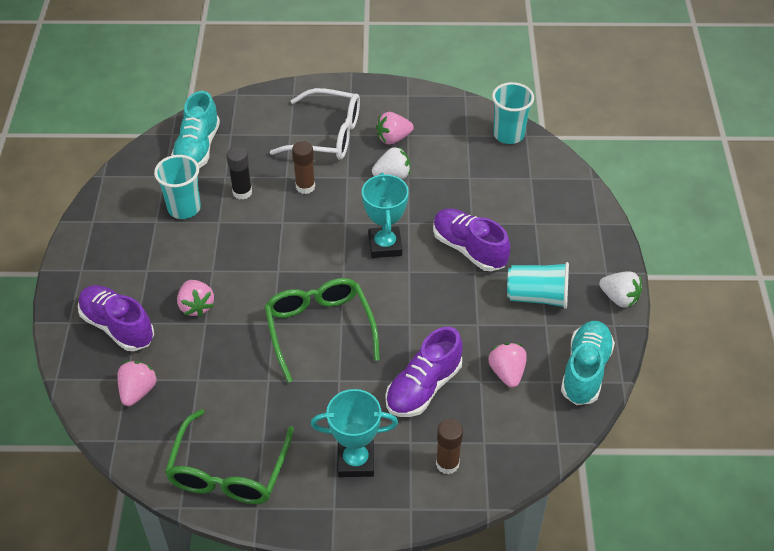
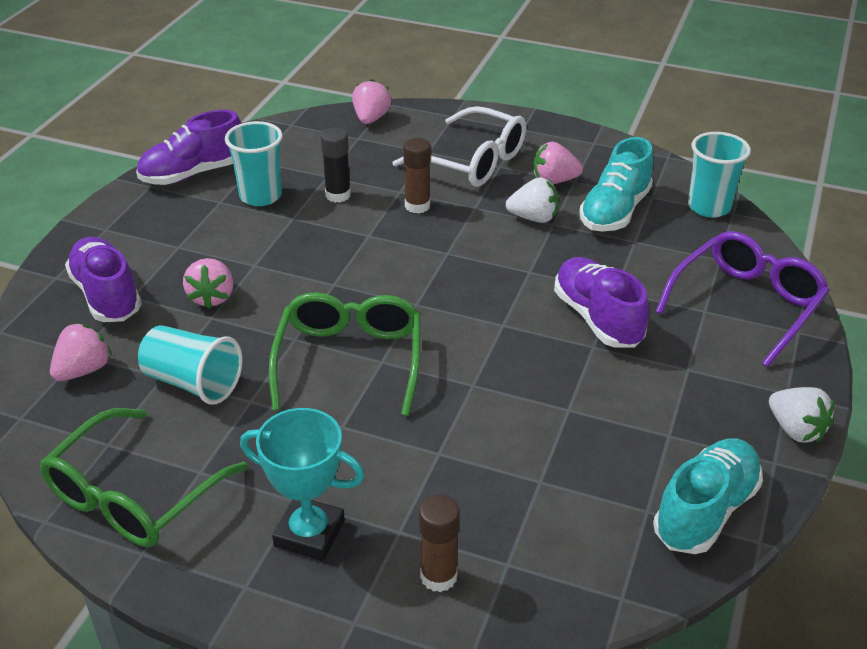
camera: 20 degrees right, 10 degrees down
turquoise shoe [171,91,220,168] -> turquoise shoe moved to [579,137,653,231]
turquoise trophy [362,173,409,258] -> none
purple shoe [386,327,463,417] -> purple shoe moved to [136,110,242,185]
pink strawberry [488,343,527,388] -> pink strawberry moved to [352,79,391,124]
turquoise cup [507,262,569,309] -> turquoise cup moved to [138,325,243,405]
none -> purple glasses [656,231,830,367]

